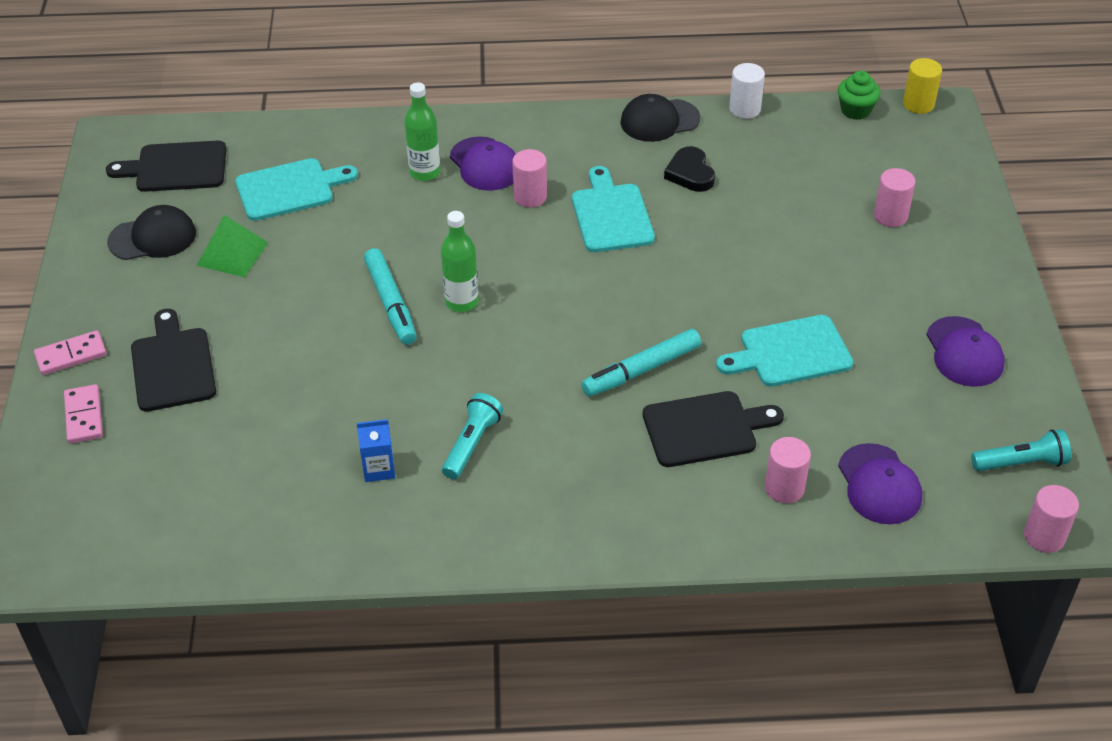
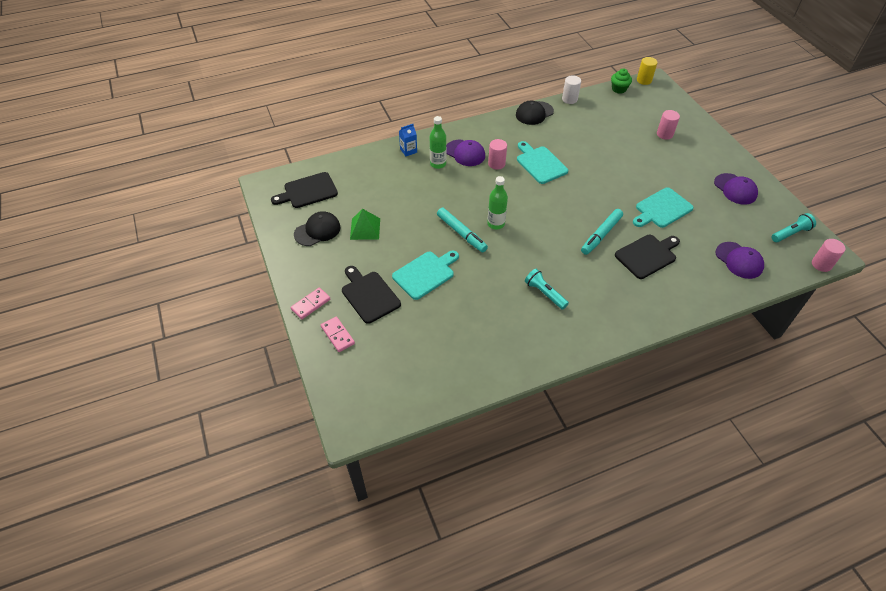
camera: 20 degrees left, 5 degrees up
turquoise cutting board [235,158,358,221] -> turquoise cutting board moved to [392,251,459,300]
blue carton [357,419,395,482] -> blue carton moved to [399,124,417,156]
turquoise flashlight [442,393,503,479] -> turquoise flashlight turned 45 degrees counterclockwise [525,269,569,310]
black heart [664,146,715,192] -> none
pink cylinder [765,437,811,503] -> none

